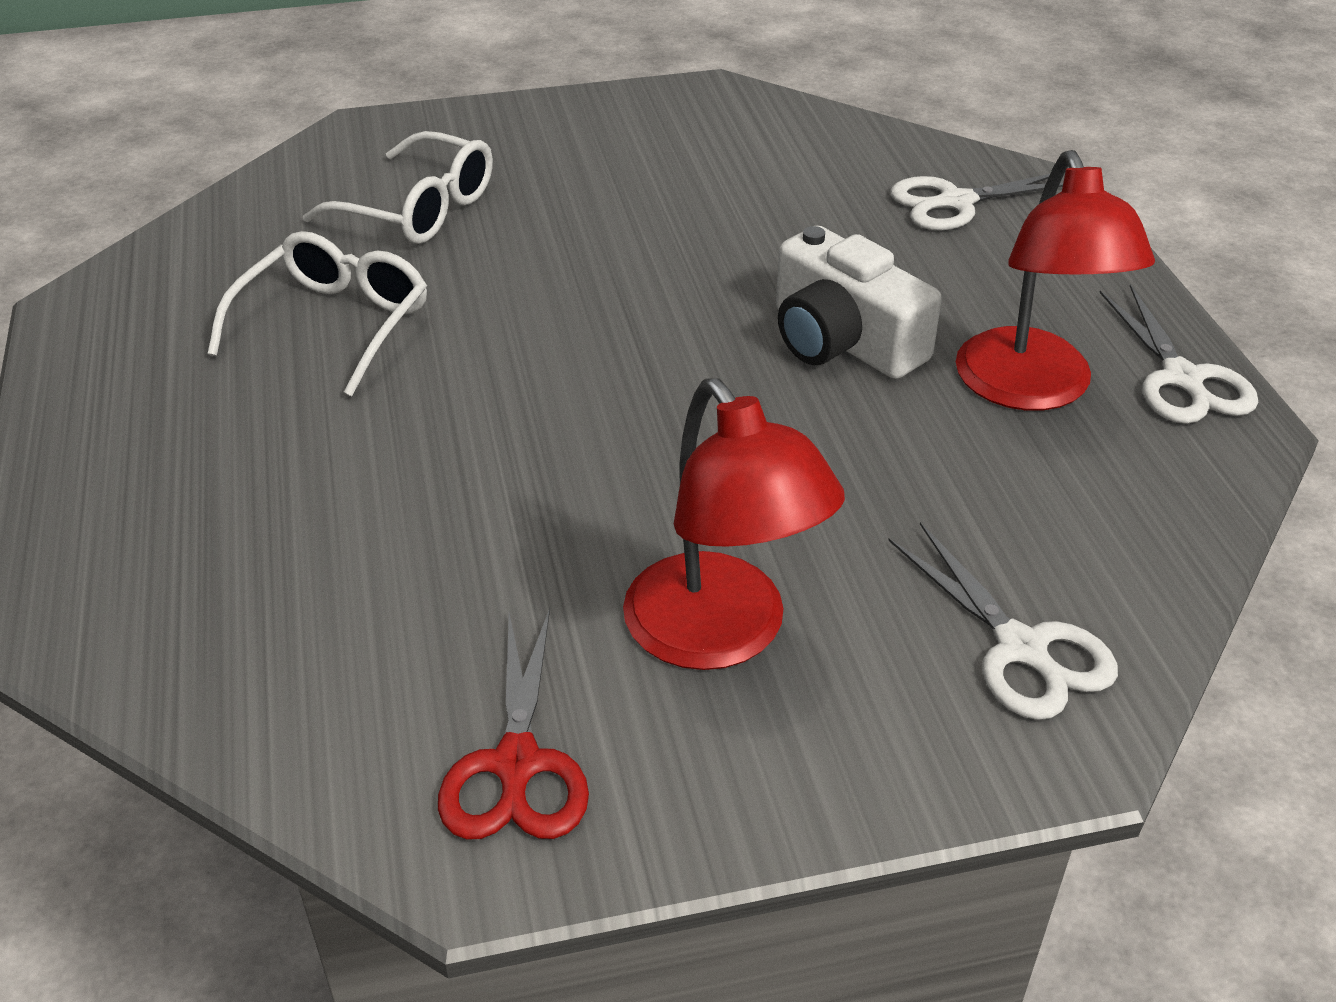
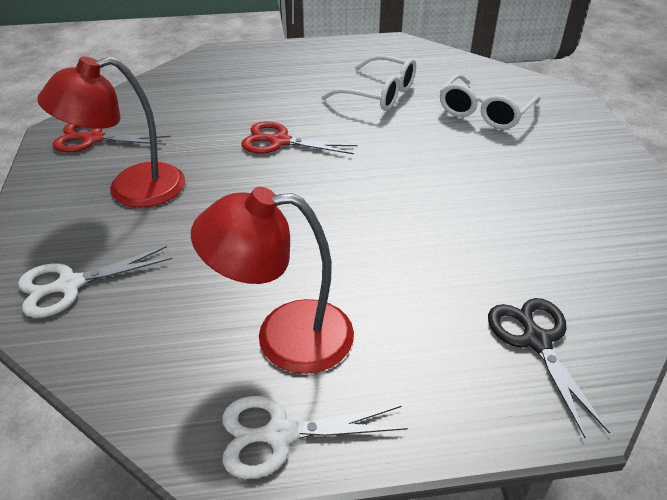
camera: 95 degrees right, 0 degrees up
white camera [776,225,942,379] -> none
white scissors [890,174,1063,230] -> black scissors [488,298,610,438]
none -> red scissors [241,121,358,154]

